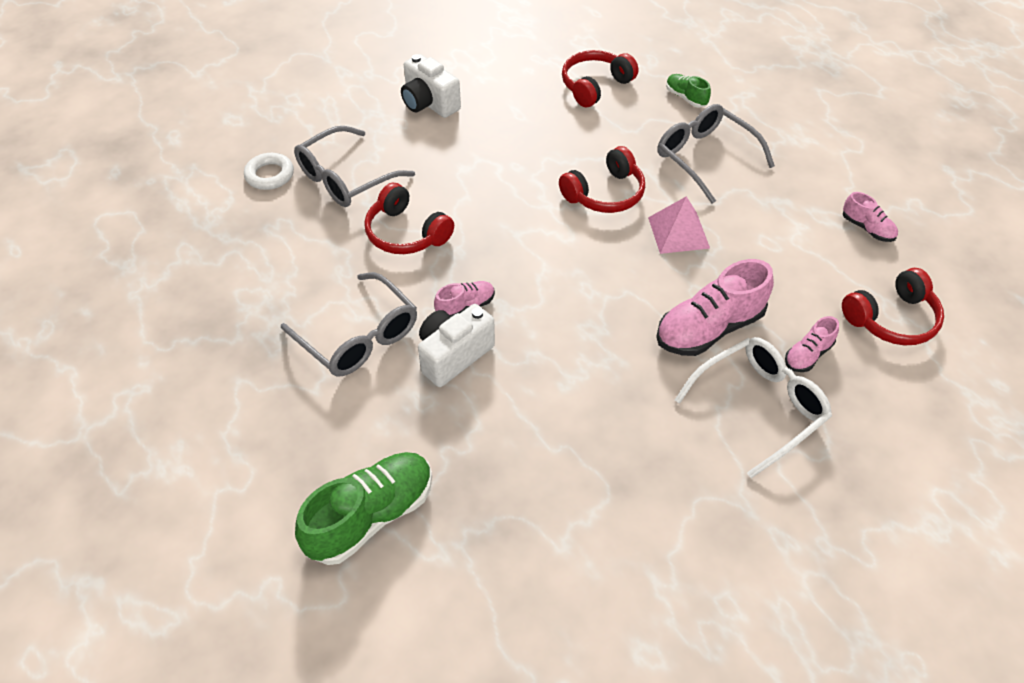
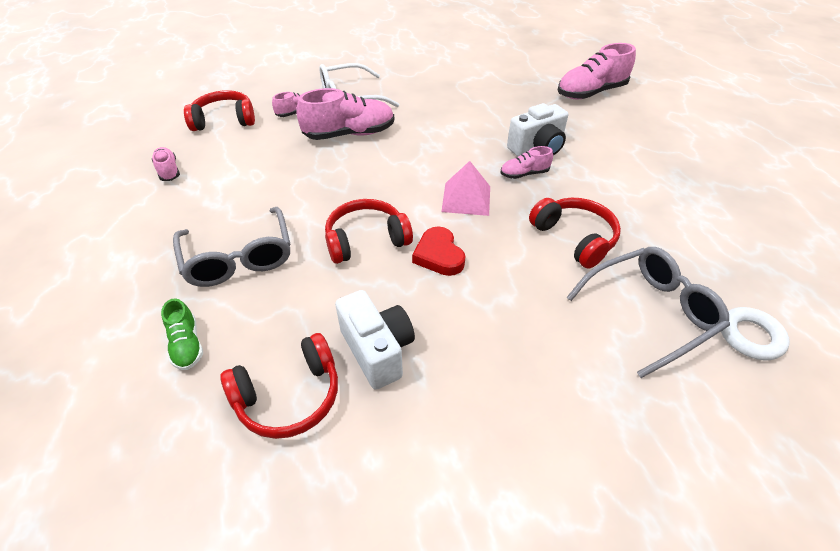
camera: 165 degrees left, 5 degrees down
grey glasses [281,272,417,377] -> none
green shoe [295,452,432,565] -> pink shoe [557,43,636,99]
white camera [401,54,461,118] -> white camera moved to [335,290,415,390]
pink pyramid [648,196,710,254] -> pink pyramid moved to [441,161,490,216]
none -> red heart [412,226,466,276]

